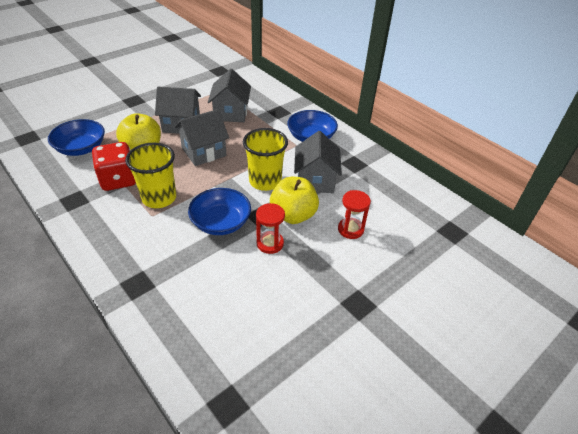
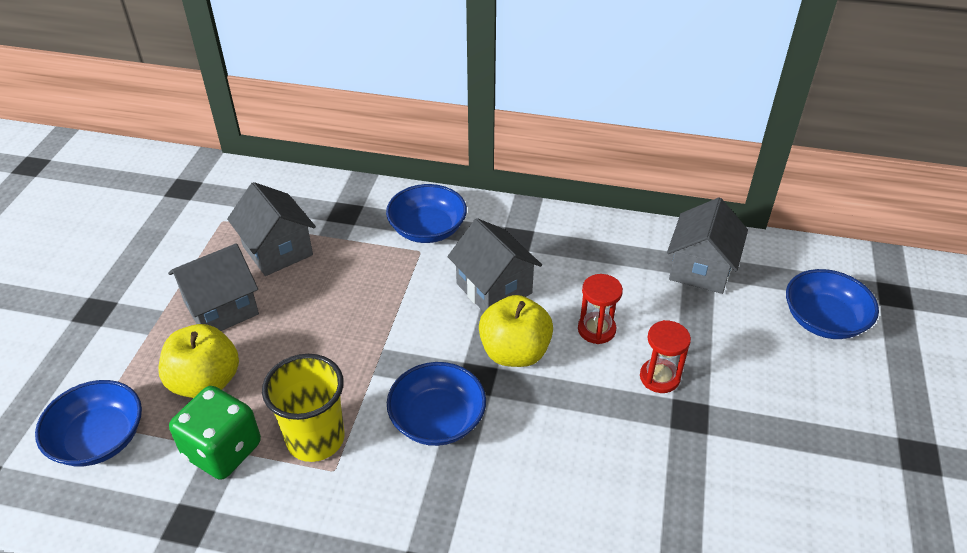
camera: 35 degrees left, 0 degrees up
red dice [92,142,136,191] -> green dice [169,386,261,480]
grey house [175,109,229,166] -> grey house moved to [667,198,748,294]
yellow cup [243,128,288,191] -> none
red hourglass [256,203,285,254] -> red hourglass moved to [640,320,691,393]
none -> blue bowl [786,269,879,339]

